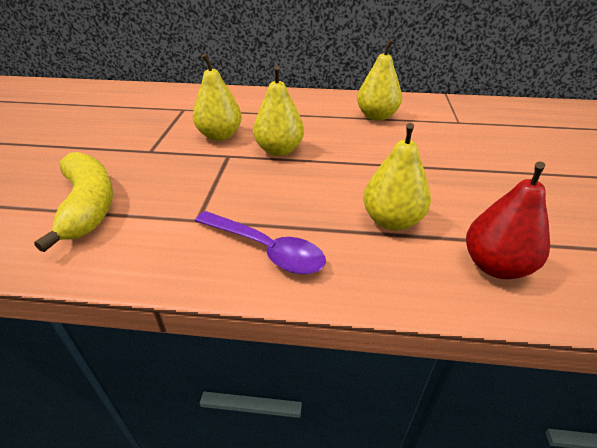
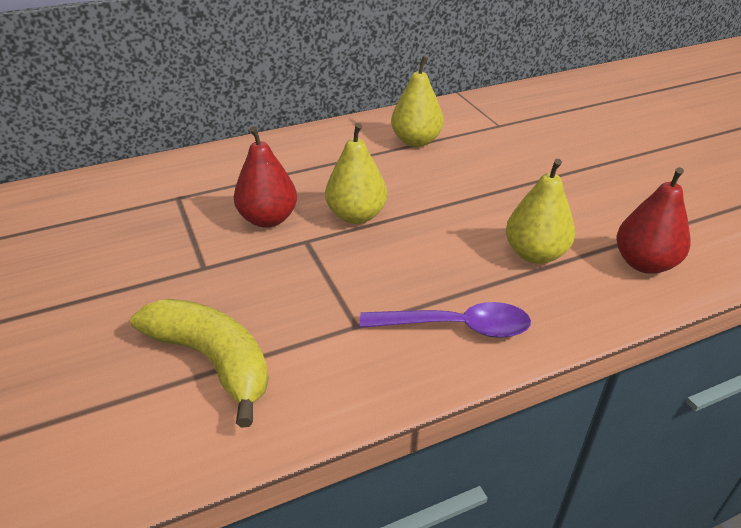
camera: 30 degrees left, 0 degrees up
yellow pear [193,54,242,141] -> red pear [234,126,297,228]

